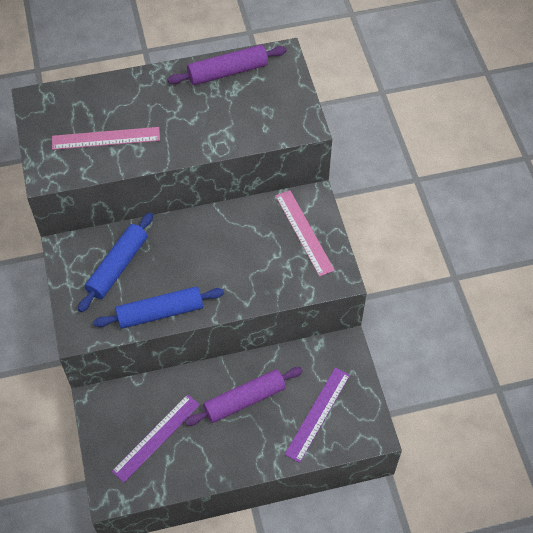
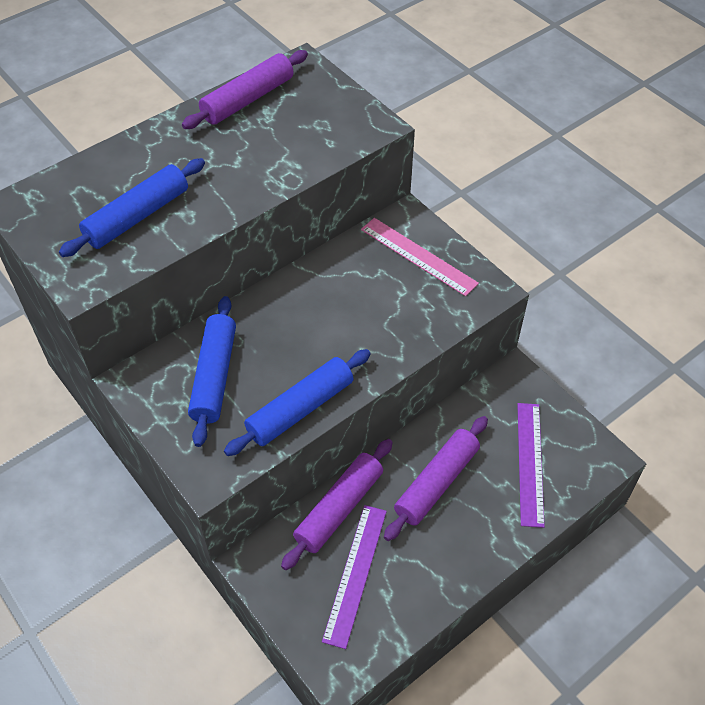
camera: 25 degrees left, 5 degrees down
pink ruler [52,127,160,150] -> blue rolling pin [59,158,205,257]
none -> purple rolling pin [281,439,393,570]

